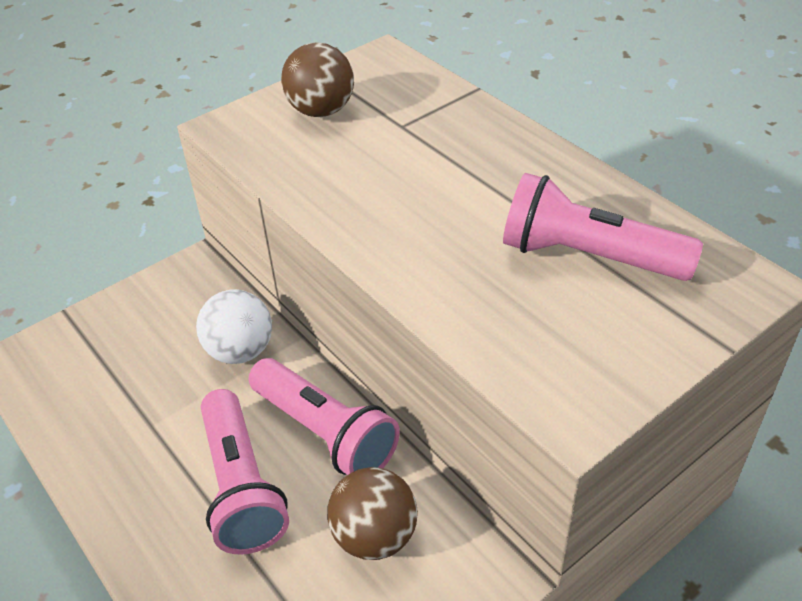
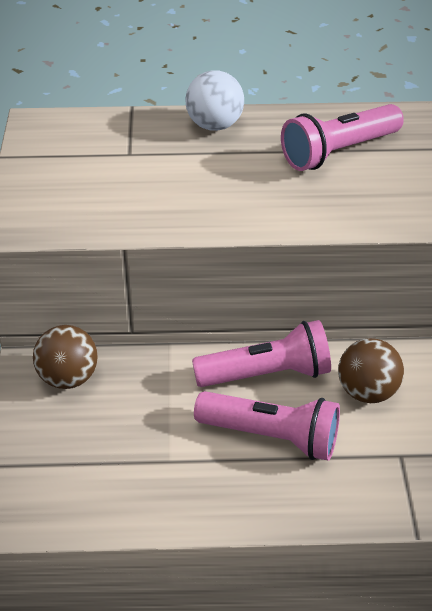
camera: 55 degrees left, 0 degrees up
white ball [196,289,272,364] -> white ball moved to [185,70,244,131]
brown ball [281,42,354,117] -> brown ball moved to [33,325,98,389]

